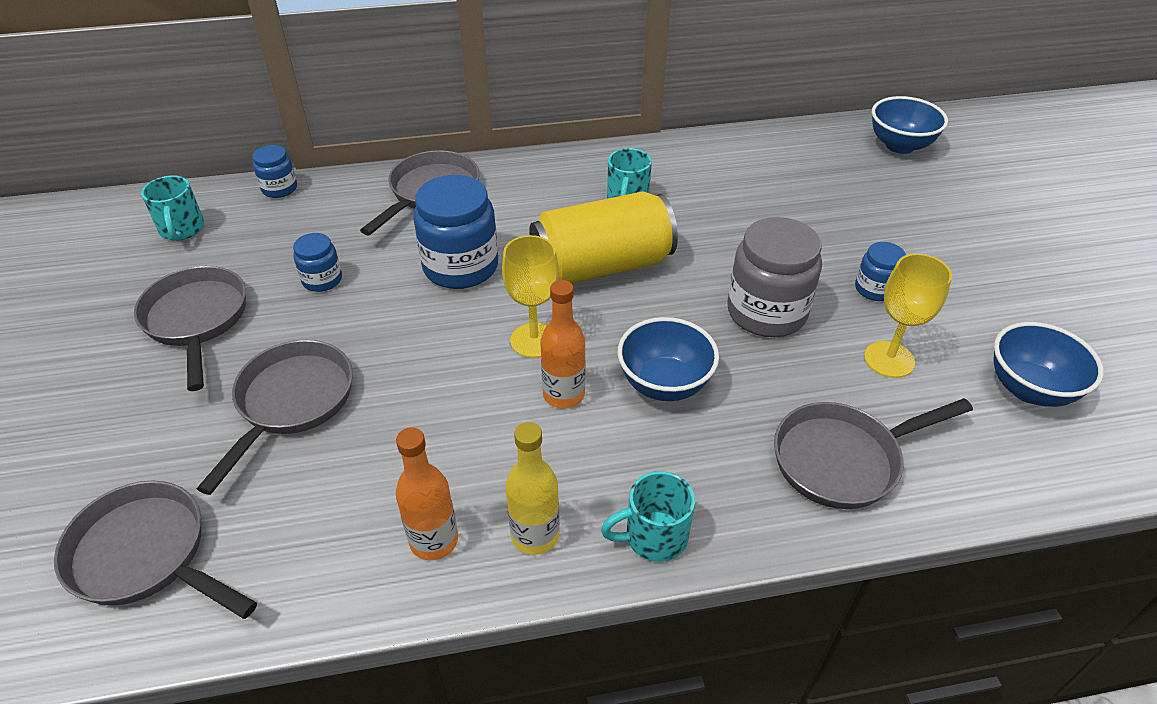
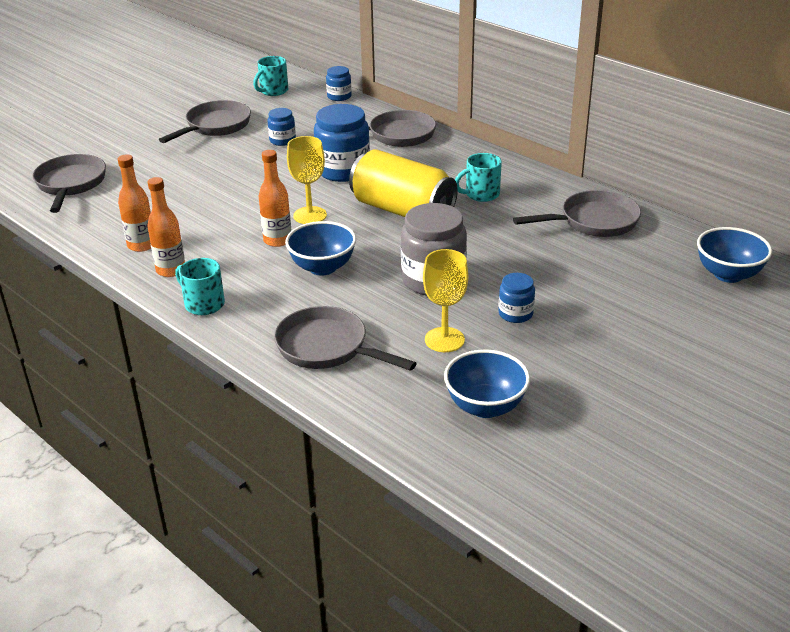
camera: 55 degrees right, 10 degrees down
grey pan [197,340,353,495] -> grey pan moved to [513,190,641,237]
yellow bottle [505,422,560,555] -> orange bottle [147,177,185,277]

